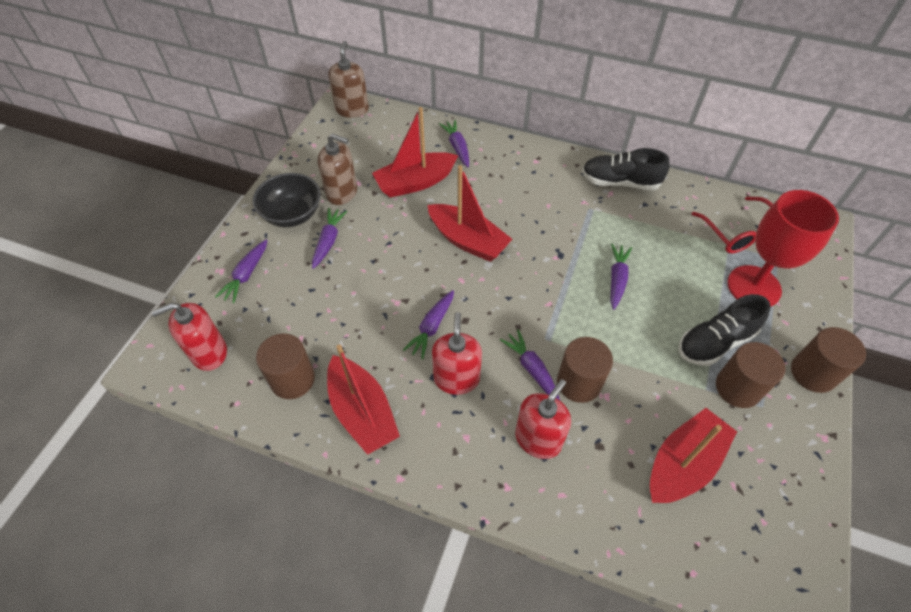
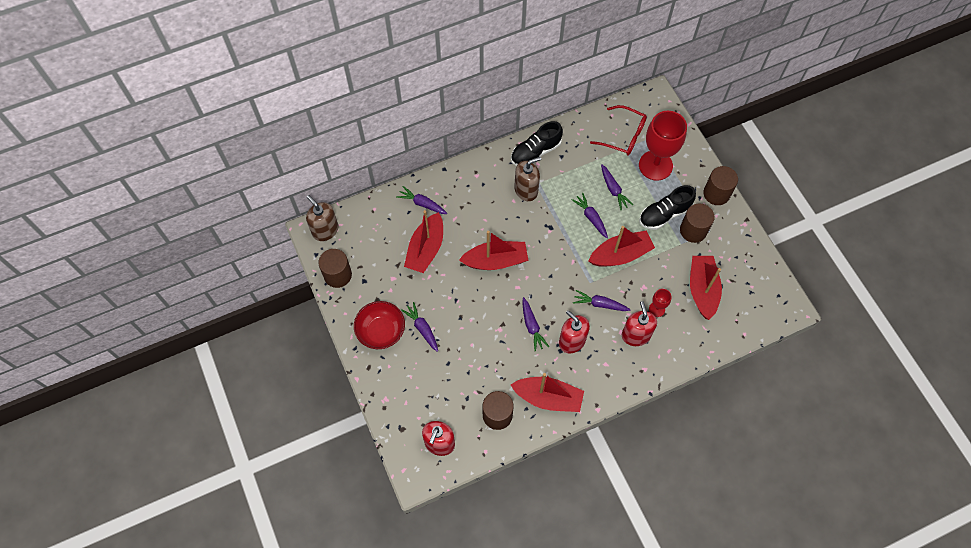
camera: 45 degrees left, 10 degrees up
purple carrot [215,239,268,303] -> purple carrot moved to [601,165,633,210]
black bowl [252,173,321,227] -> red bowl [354,301,405,349]
brown soap dispenser [318,133,357,205] -> brown soap dispenser moved to [514,157,541,201]
brown cylinder [557,337,613,403] -> brown cylinder moved to [318,249,352,288]
black shoe [678,294,771,366] -> black shoe turned 45 degrees clockwise [639,185,696,230]
none -> red boat [589,226,655,267]
none -> red goblet [649,289,671,317]

